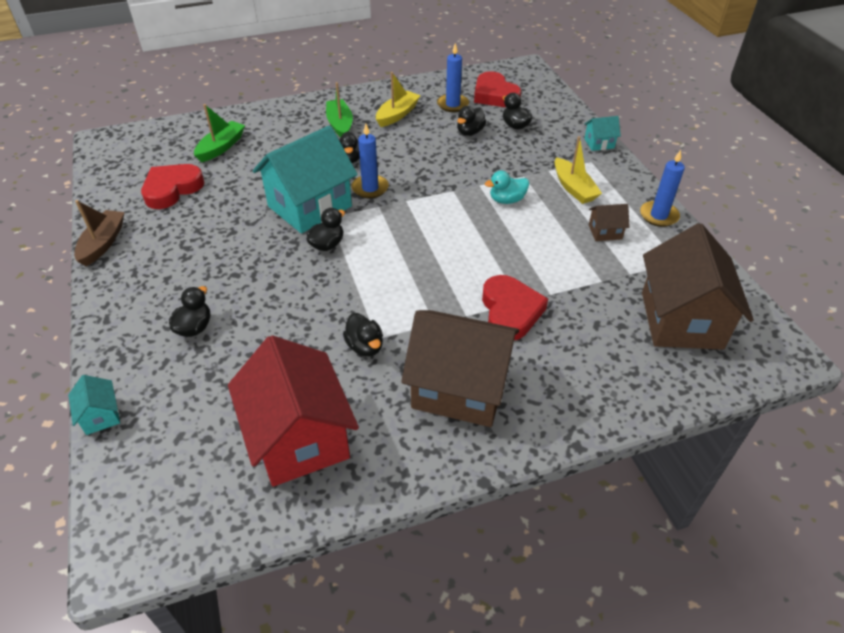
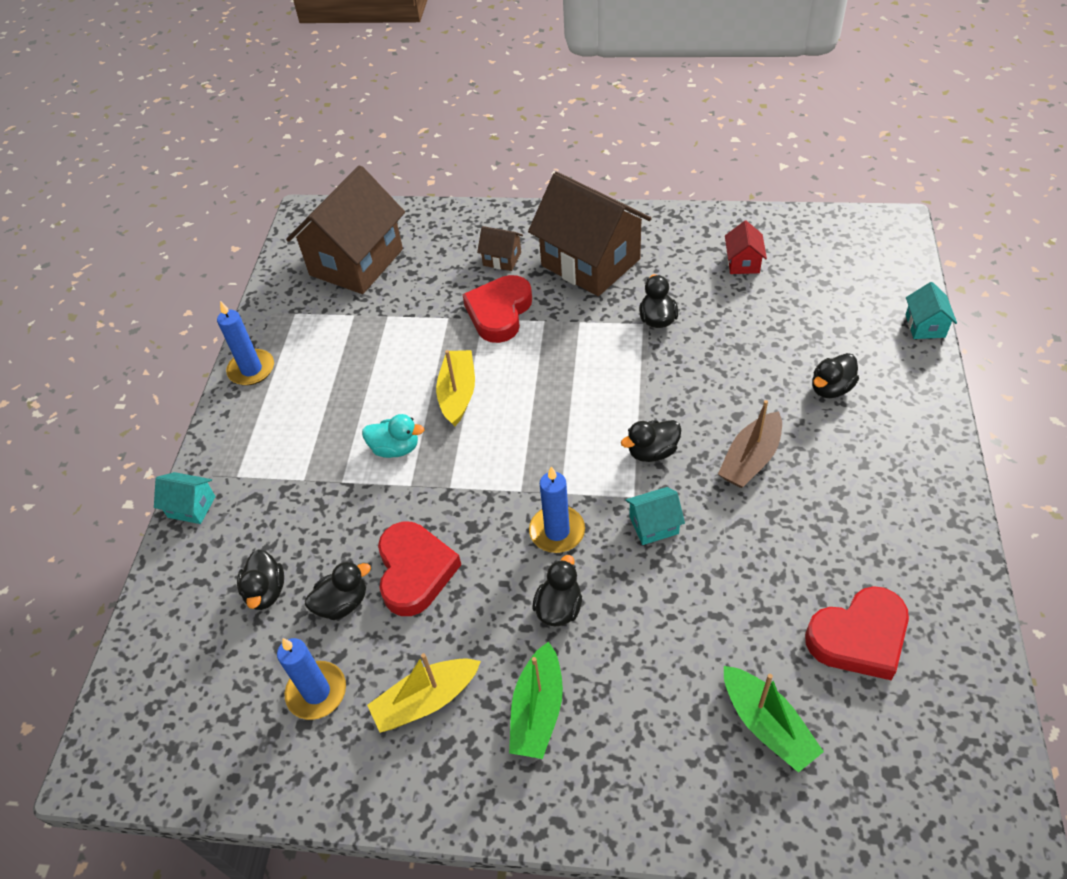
camera: 150 degrees left, 5 degrees up
brown boat [74,200,125,266] -> brown boat moved to [718,400,782,488]
green boat [194,104,245,162] -> green boat turned 90 degrees counterclockwise [724,666,824,773]
red house [228,335,359,487] -> red house [725,221,767,274], size x0.42
turquoise house [253,125,358,233] -> turquoise house [625,487,685,545], size x0.42
red heart [474,71,521,107] -> red heart moved to [378,521,461,616]
yellow boat [555,136,602,204] -> yellow boat moved to [436,350,475,426]
brown house [589,204,630,241] -> brown house moved to [477,226,523,271]

